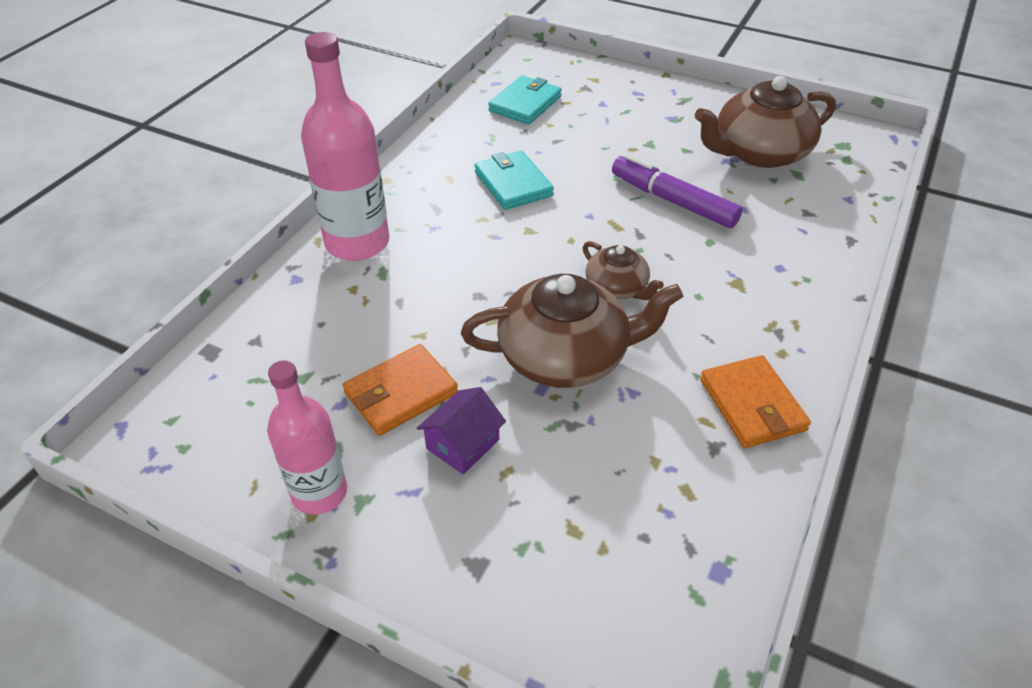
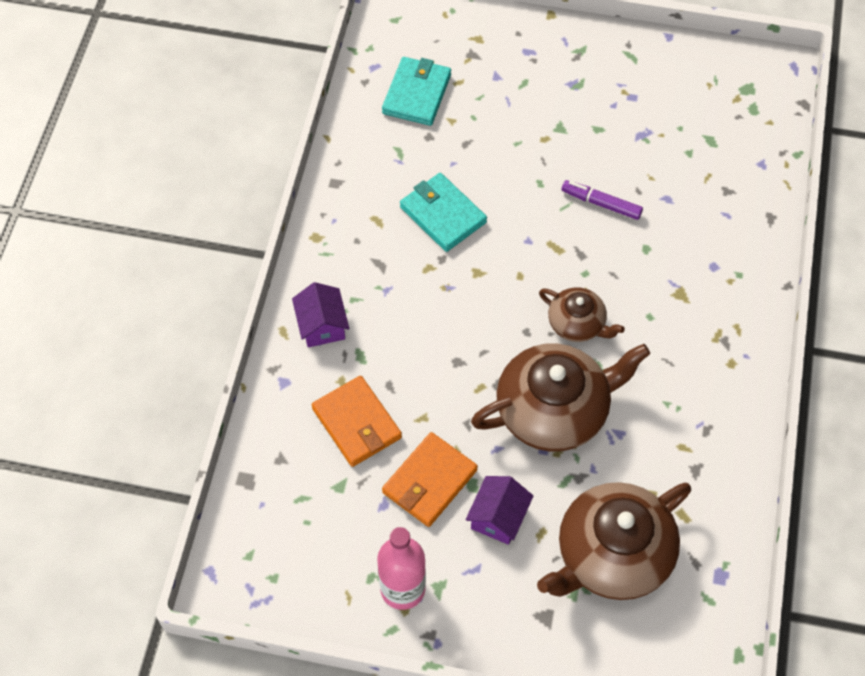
camera: 15 degrees left, 15 degrees up
pink bottle [301,32,389,261] -> purple house [292,282,349,347]
purple marker [612,154,742,228] -> purple marker [562,180,643,220], size x0.61
brown teapot [695,76,836,168] -> brown teapot moved to [537,482,691,600]
orange wallet [700,355,811,448] -> orange wallet moved to [312,376,402,467]

